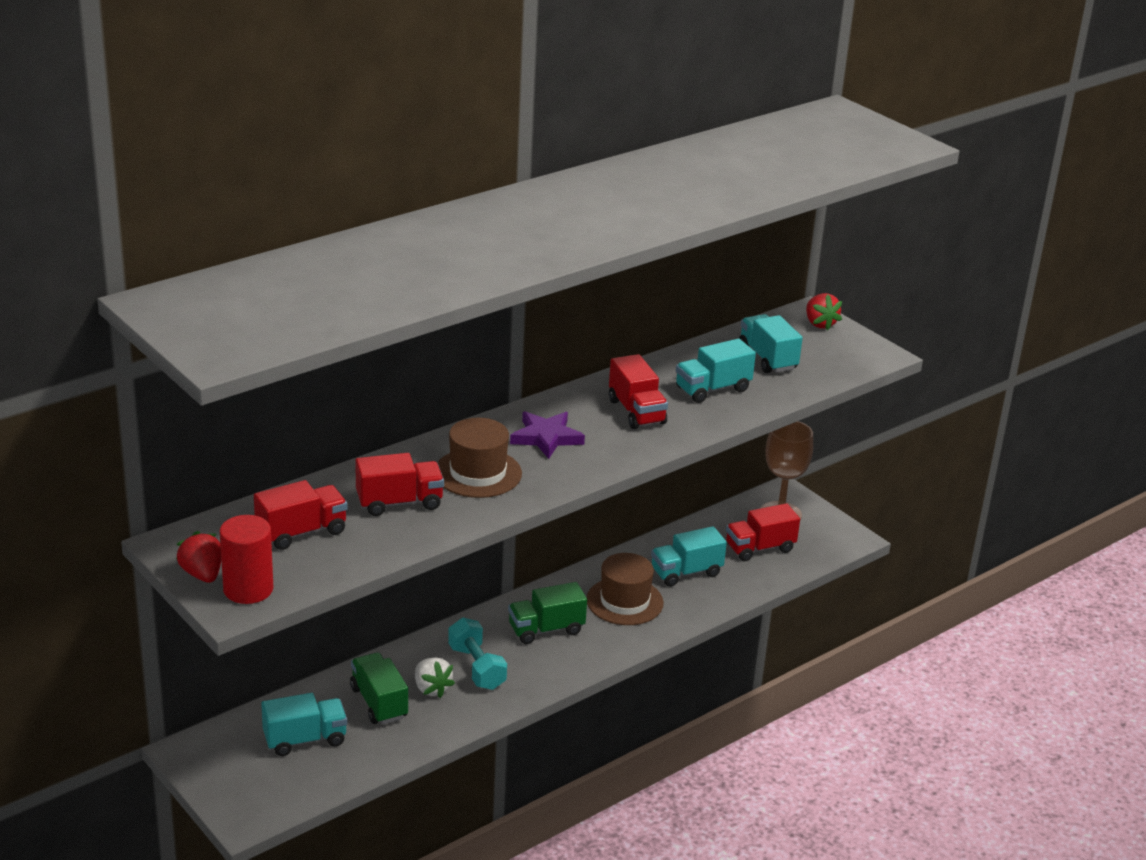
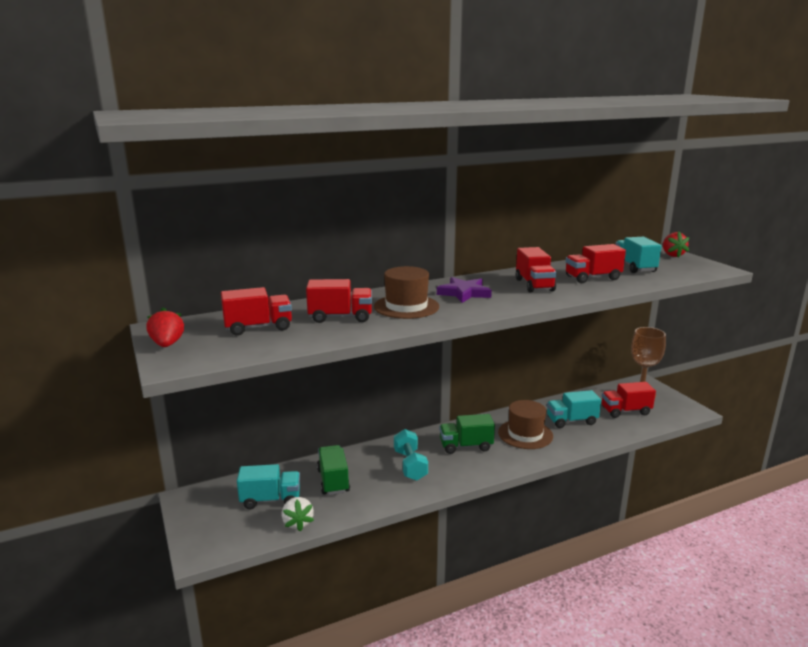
camera: 15 degrees right, 10 degrees down
red cylinder [220,515,274,604] -> none
white strawberry [415,657,455,698] -> white strawberry moved to [281,497,314,531]
turquoise truck [676,339,756,403] -> red truck [565,244,626,283]

